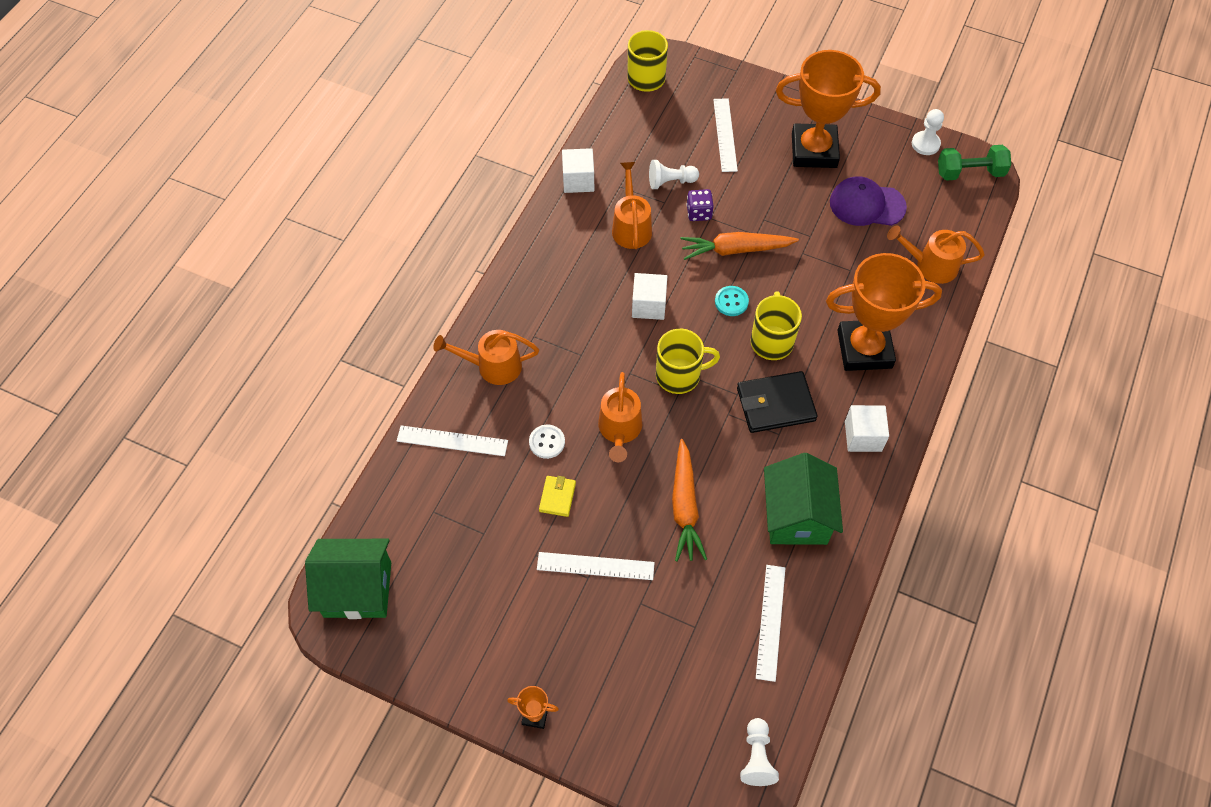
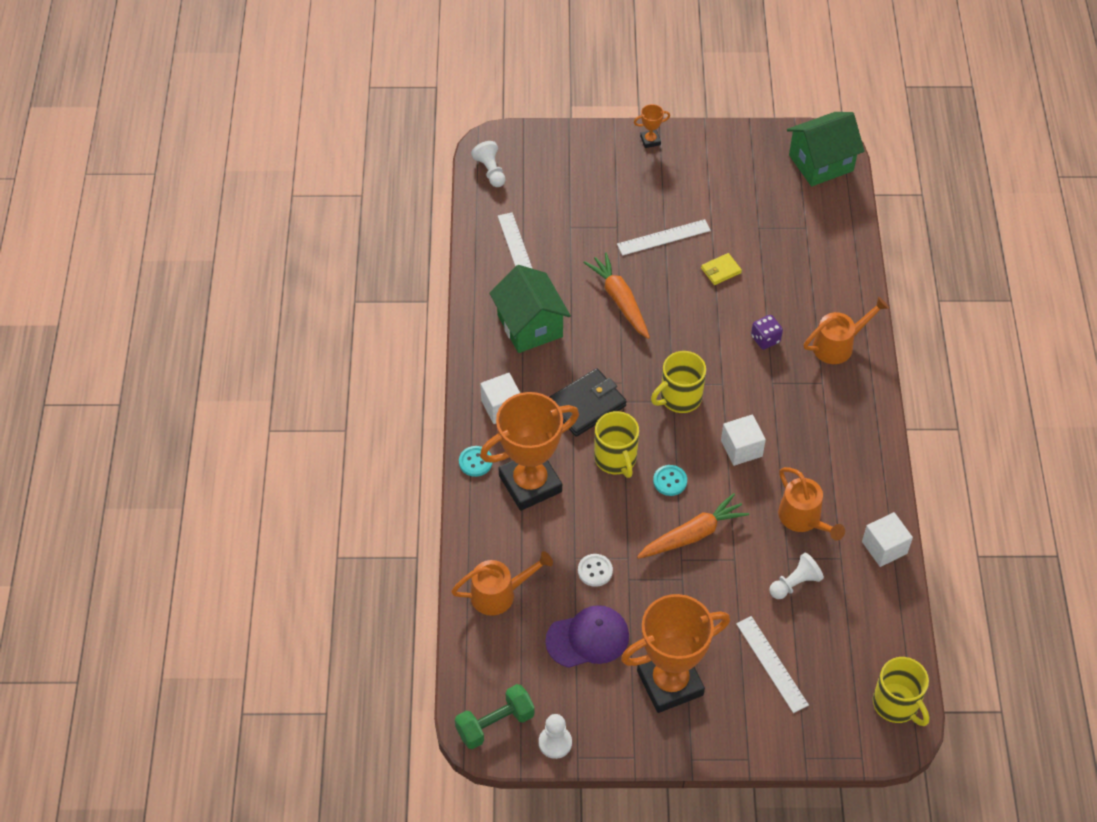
camera: 155 degrees right, 5 degrees down
white ruler [397,425,508,456] -> none
white button [529,425,565,459] -> white button moved to [578,554,613,587]
yellow wallet [539,476,576,517] -> yellow wallet turned 75 degrees clockwise [701,253,742,285]
orange watering can [598,372,642,462] -> none
purple dice [686,189,714,221] -> purple dice moved to [751,315,783,350]
none -> turquoise button [459,446,492,477]

